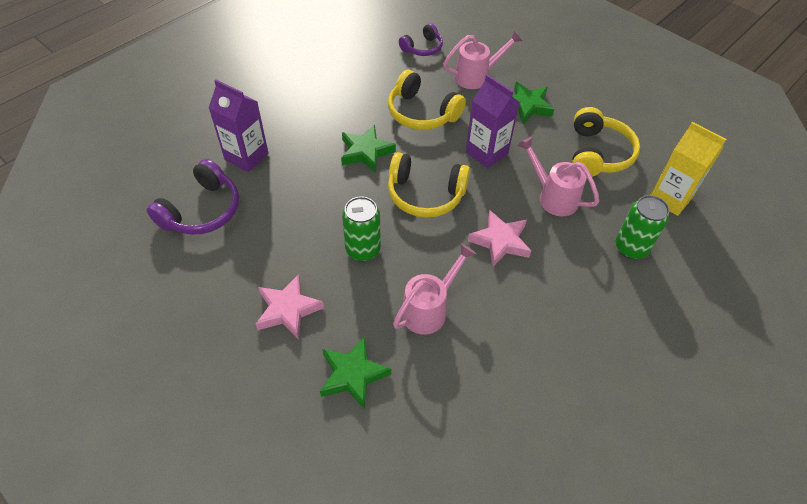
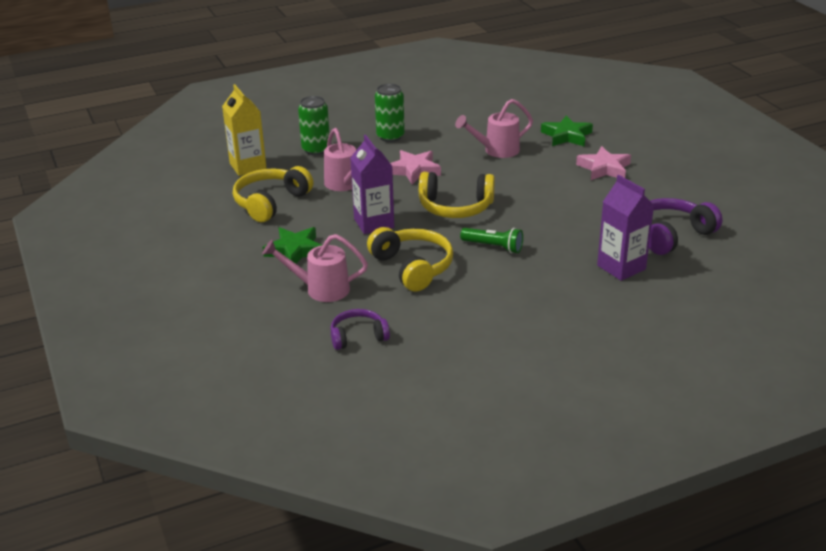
camera: 155 degrees left, 20 degrees down
green star [341,125,396,173] -> green flashlight [460,228,523,253]
green can [342,196,381,261] -> green can moved to [375,84,405,142]
yellow headphones [388,152,470,218] -> yellow headphones turned 150 degrees clockwise [419,172,495,218]

